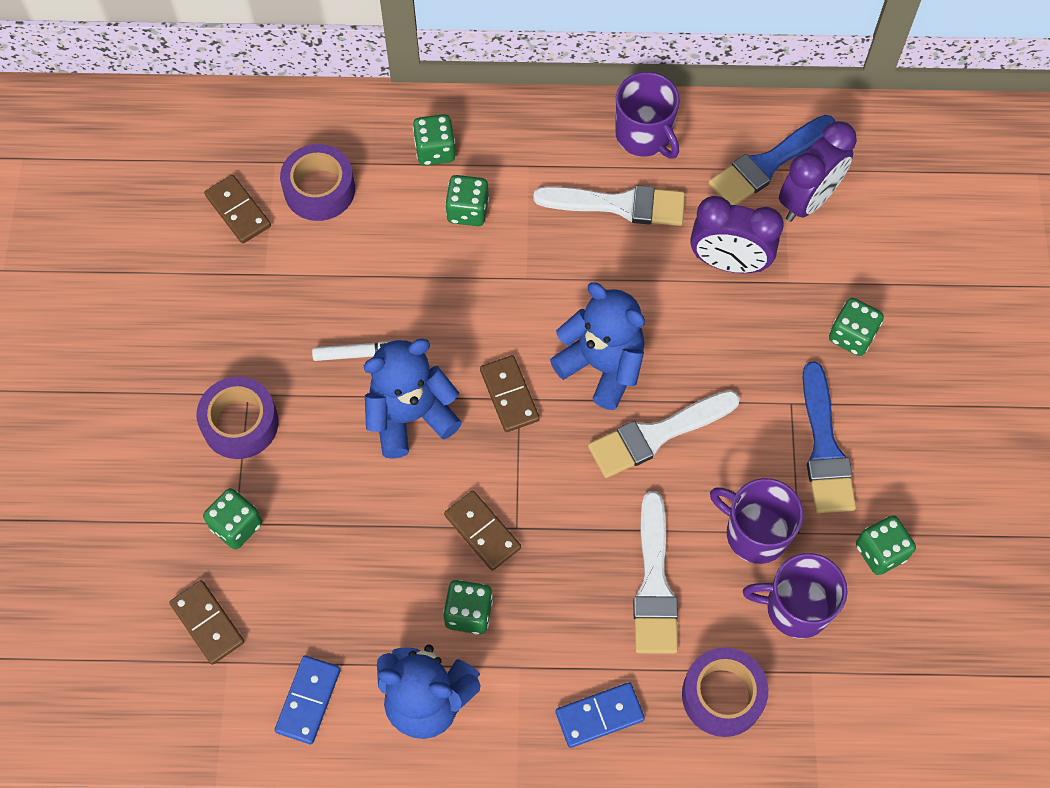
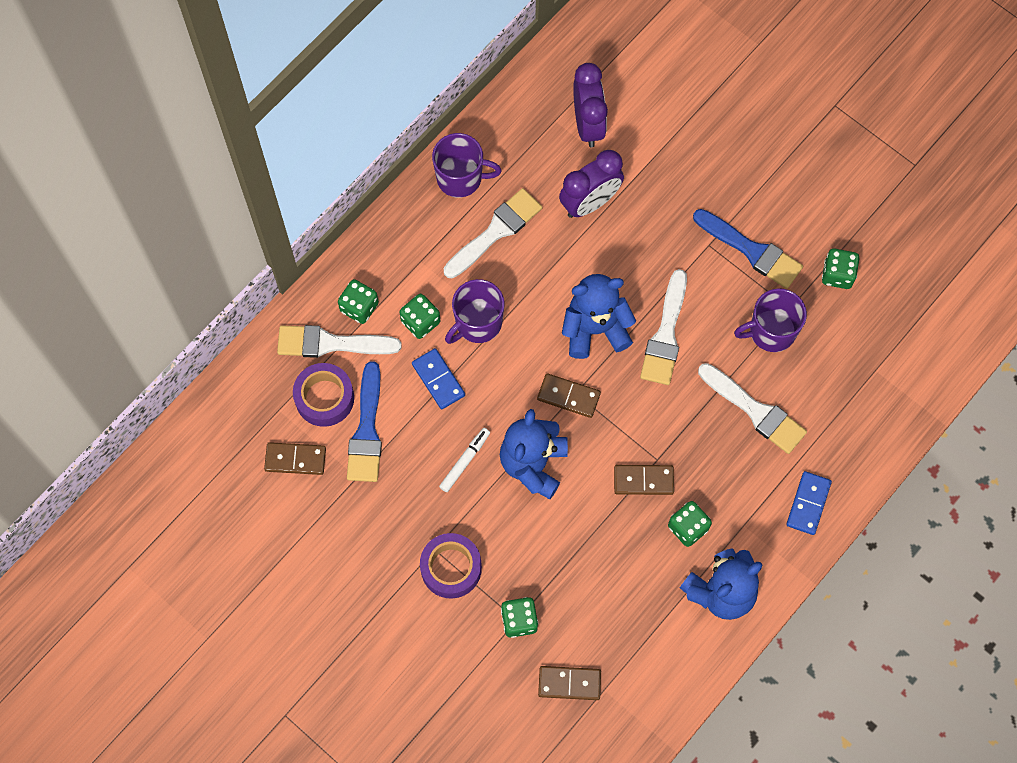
camera: 50 degrees left, 5 degrees up
blue domino [275,656,341,744] -> blue domino moved to [412,348,465,409]
purple tape [682,648,768,737] -> none
blue brush [709,115,835,205] -> blue brush moved to [347,361,382,482]
purple mug [743,553,848,638] -> purple mug moved to [445,279,505,344]
green dice [829,298,884,356] -> none
none -> white brush [277,325,402,358]

